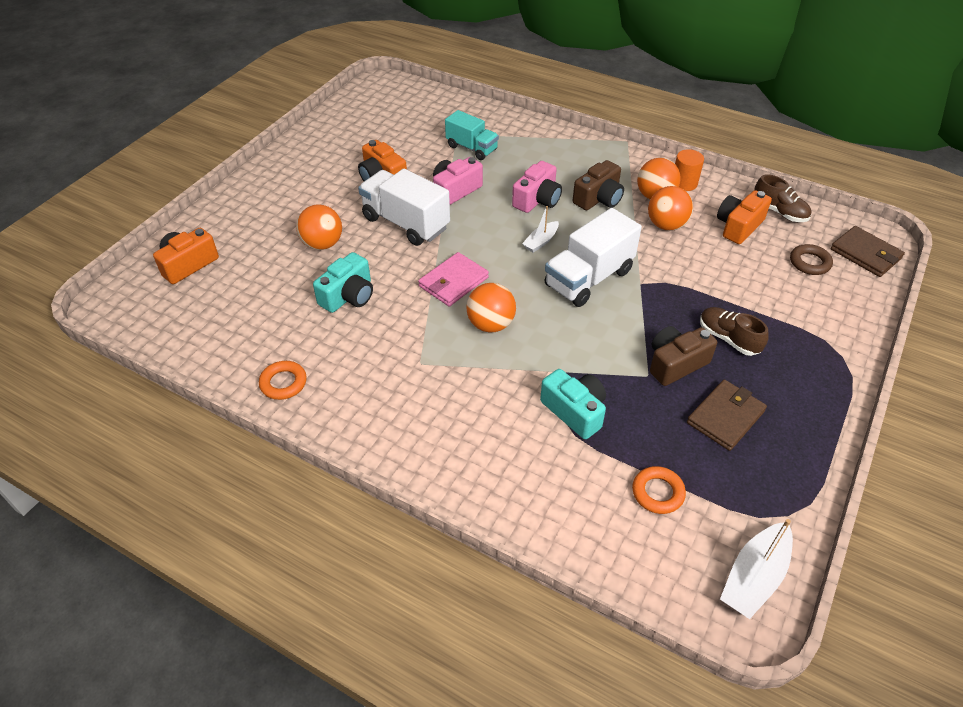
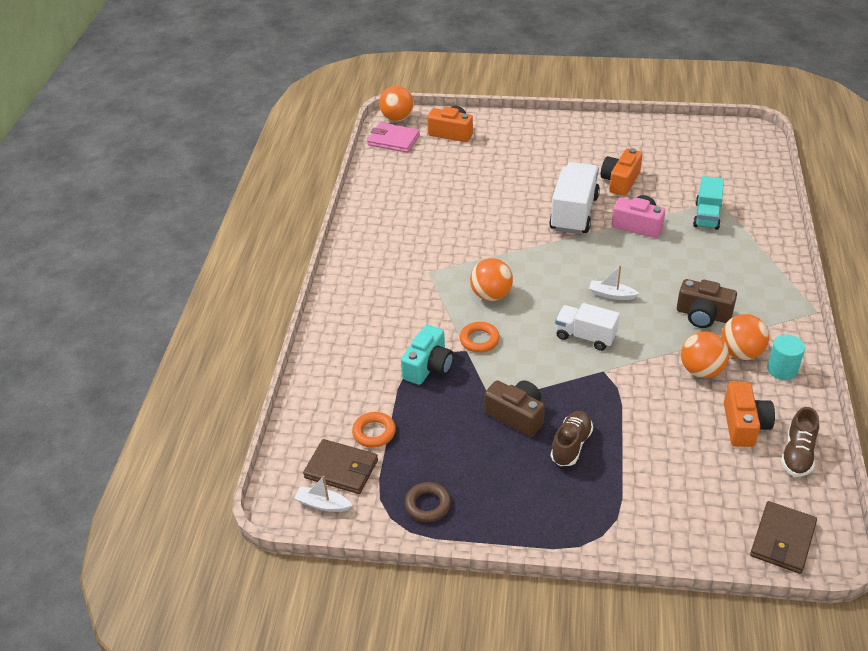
camera: 70 degrees right, 5 degrees down
orange ring [259,361,307,400] -> orange ring moved to [460,322,500,352]
orange ball [296,204,342,250] -> orange ball moved to [379,86,414,121]
turquoise camera [313,252,373,313] -> none
pink wallet [418,252,489,307] -> pink wallet moved to [367,123,420,153]
pink camera [512,161,562,213] -> none
white truck [545,208,642,307] -> white truck [555,303,620,351], size x0.64
orange cylinder [675,149,704,191] -> turquoise cylinder [767,334,805,380]
brown wallet [687,379,767,451] -> brown wallet moved to [303,439,378,494]
orange camera [717,190,772,244] -> orange camera turned 75 degrees clockwise [724,382,775,447]
white boat [720,519,793,619] -> white boat [294,476,352,512], size x0.61
brown ring [790,244,833,275] -> brown ring moved to [405,482,451,522]

